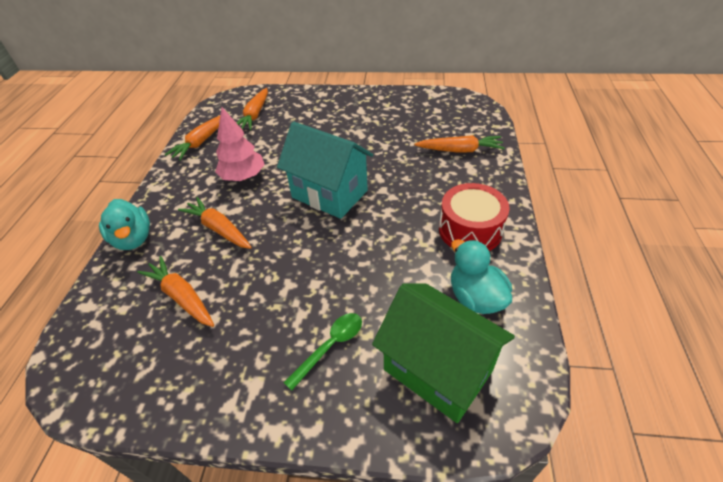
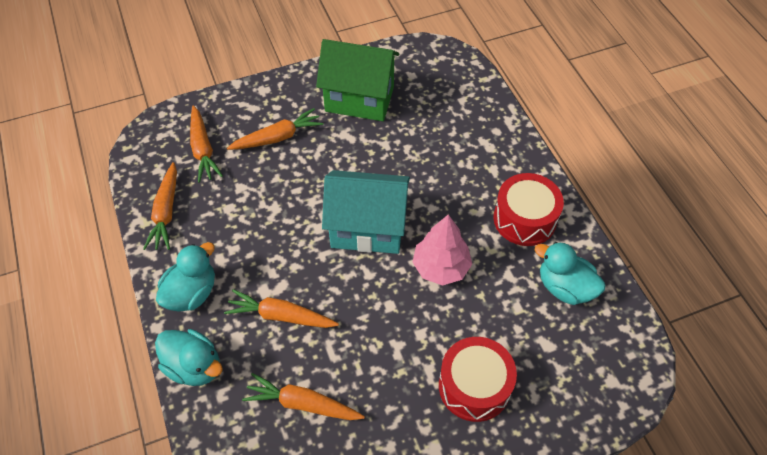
camera: 30 degrees left, 10 degrees up
pink tree [215,107,265,181] -> pink tree moved to [412,214,472,286]
green spoon [283,313,362,391] -> red drum [439,337,517,422]
green house [372,283,515,423] -> green house moved to [316,39,400,121]
orange carrot [414,135,505,153] -> orange carrot moved to [227,108,323,150]
none -> turquoise duck [156,242,215,311]

